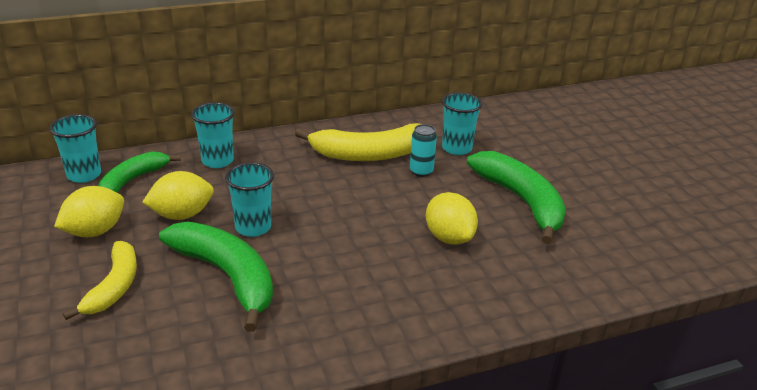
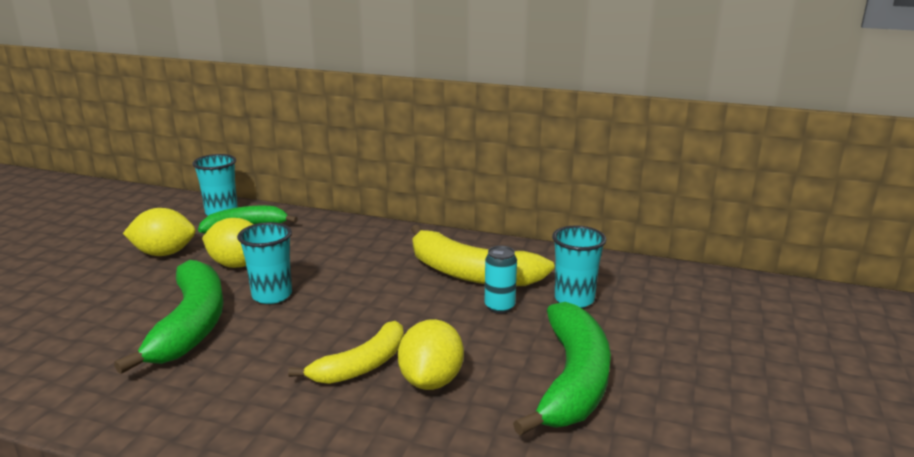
camera: 40 degrees right, 10 degrees down
yellow banana [63,241,137,320] -> yellow banana moved to [288,321,404,384]
turquoise cup [191,102,235,168] -> none

